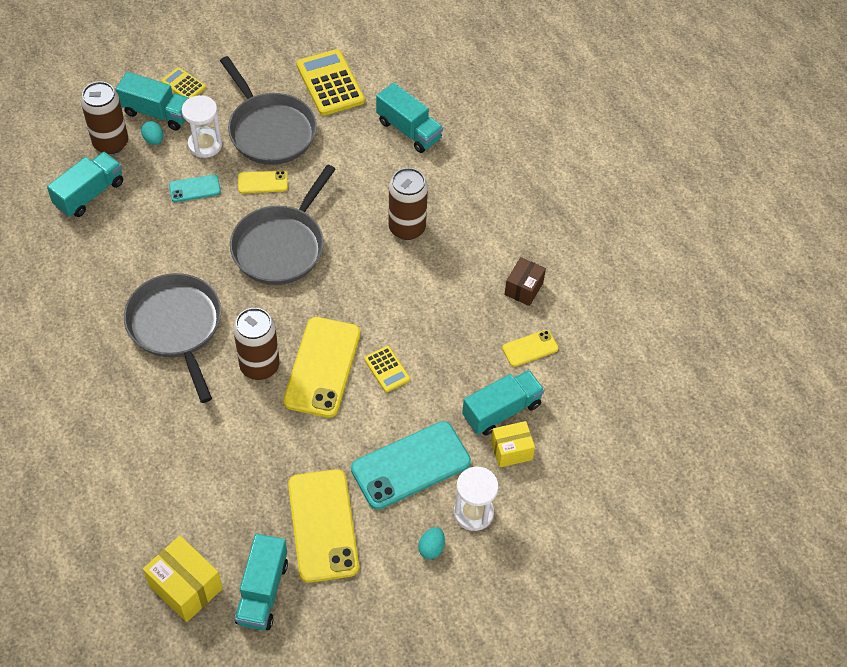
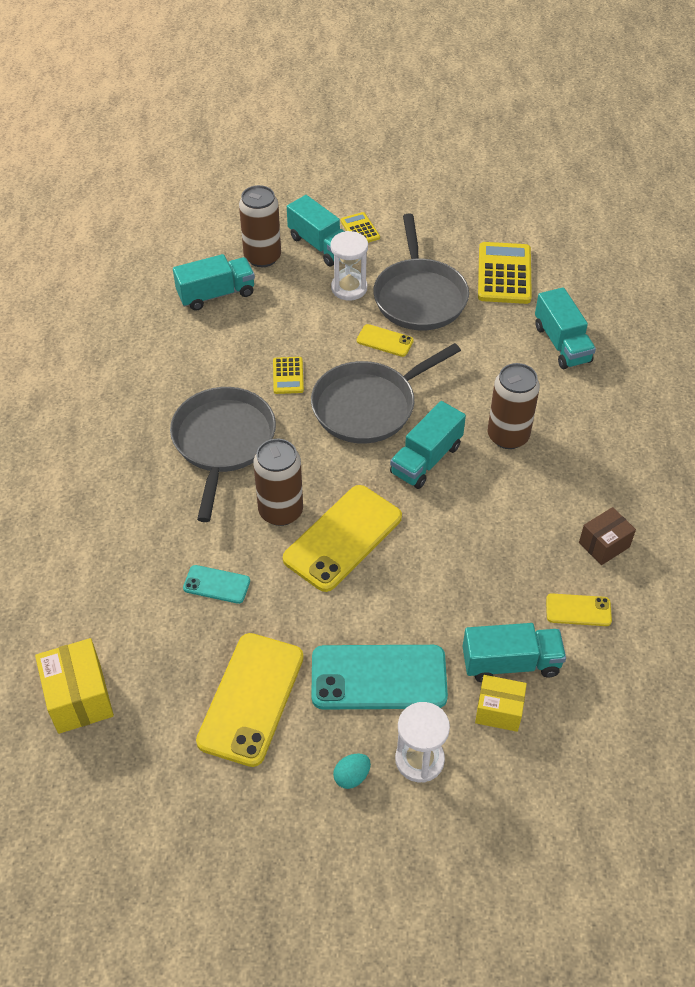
camera: 30 degrees right, 5 degrees down
turquoise egg [141,121,163,145] -> none
turquoise phone [169,174,221,202] -> turquoise phone moved to [183,565,250,604]
turquoise truck [235,534,288,630] -> turquoise truck moved to [390,401,466,489]
yellow calculator [364,346,410,392] -> yellow calculator moved to [273,357,304,394]

